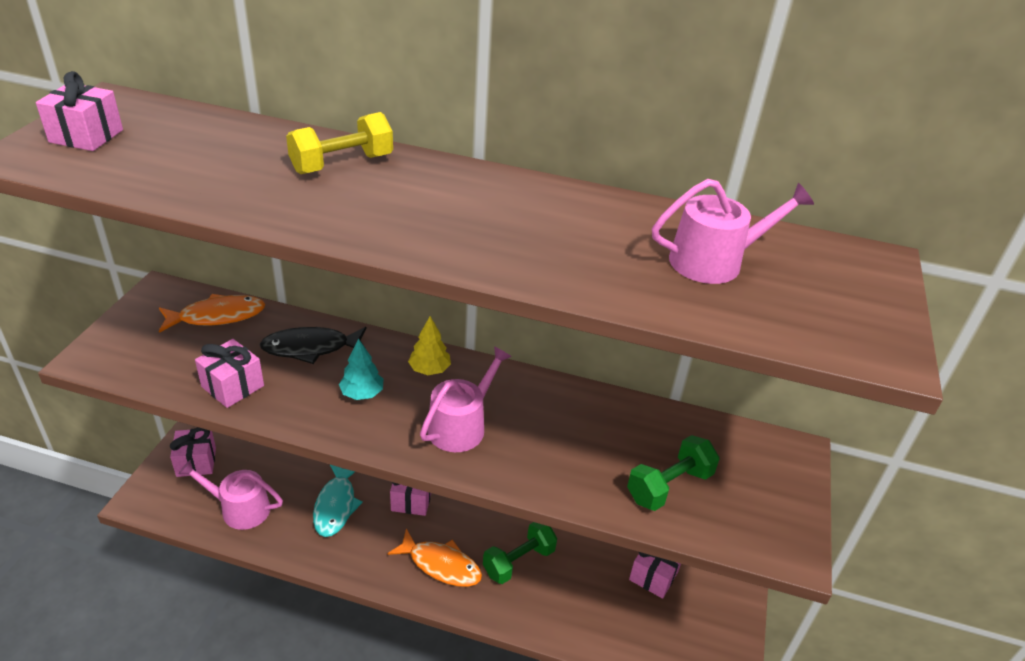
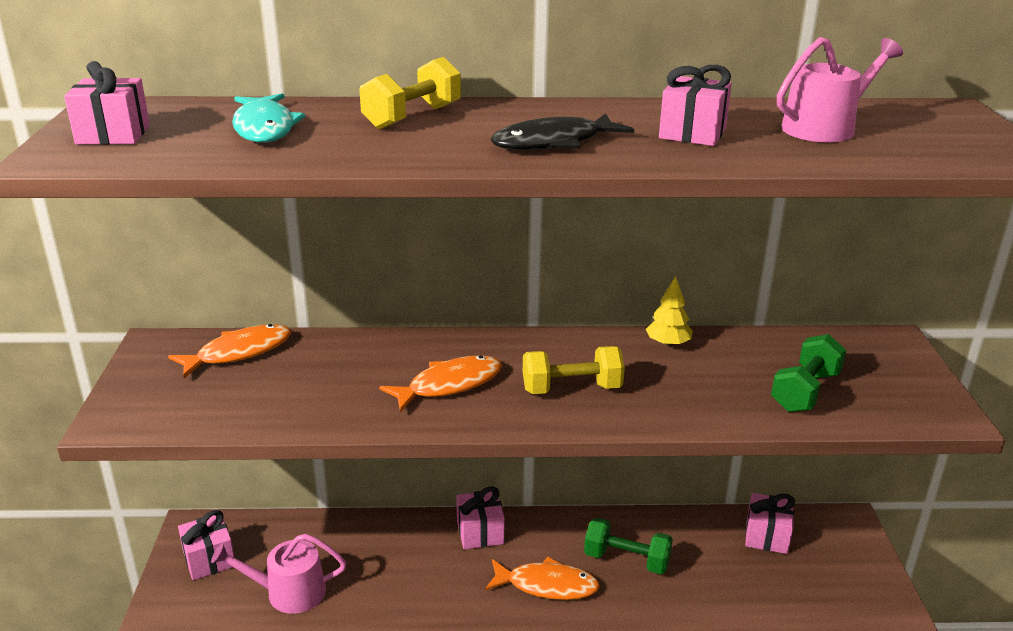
camera: 15 degrees left, 10 degrees down
pink gift [195,339,264,408] -> pink gift moved to [659,65,732,146]
black fish [260,327,366,364] -> black fish moved to [491,113,634,150]
turquoise fish [313,464,363,537] -> turquoise fish moved to [232,93,306,143]
turquoise tree [339,339,383,400] -> orange fish [379,355,502,412]
yellow tree [408,316,451,375] -> yellow tree moved to [646,276,693,347]
pink watering can [420,346,512,452] -> yellow dumbbell [523,346,625,394]
green dumbbell [483,522,557,584] -> green dumbbell turned 75 degrees clockwise [584,517,673,574]

